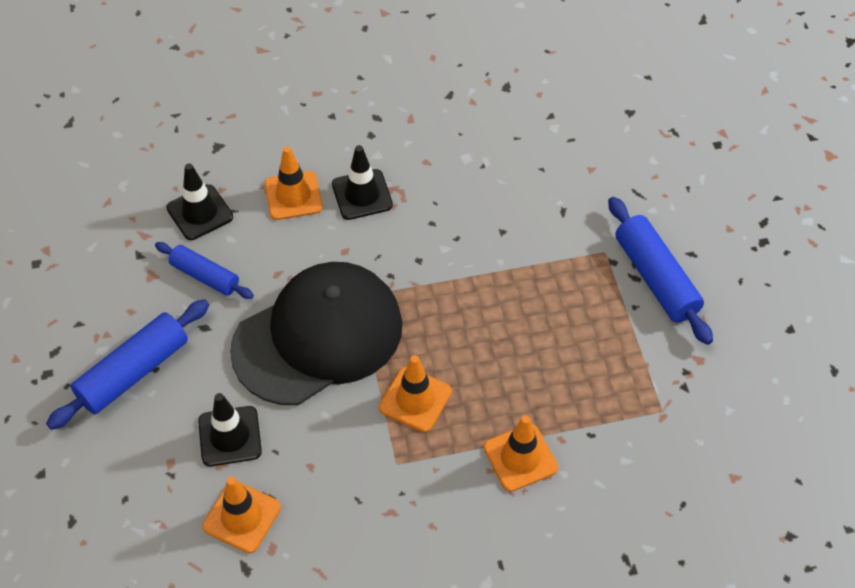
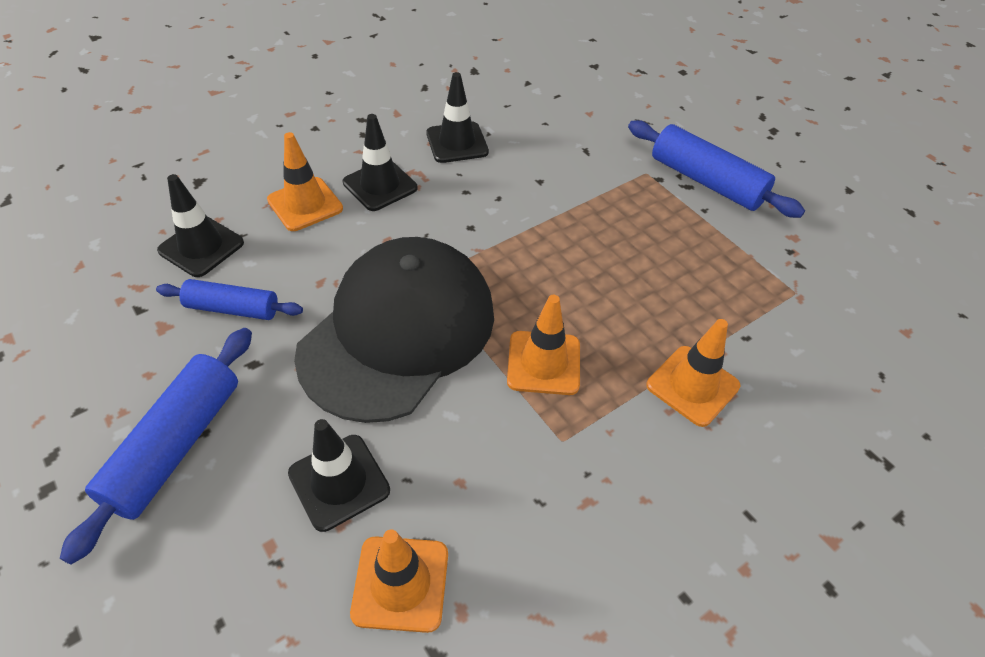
camera: 25 degrees left, 5 degrees down
none -> black traffic cone [426,72,489,163]

